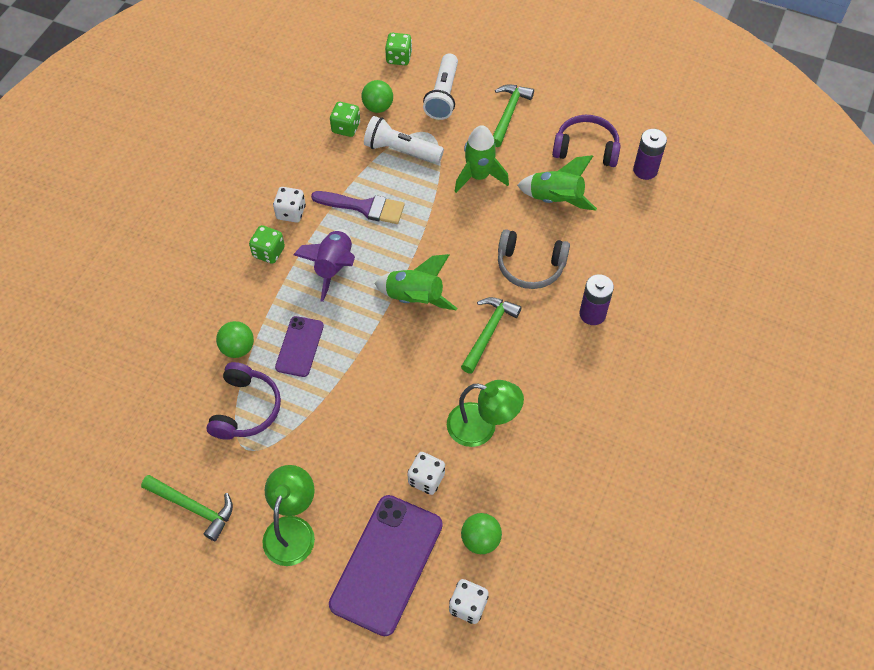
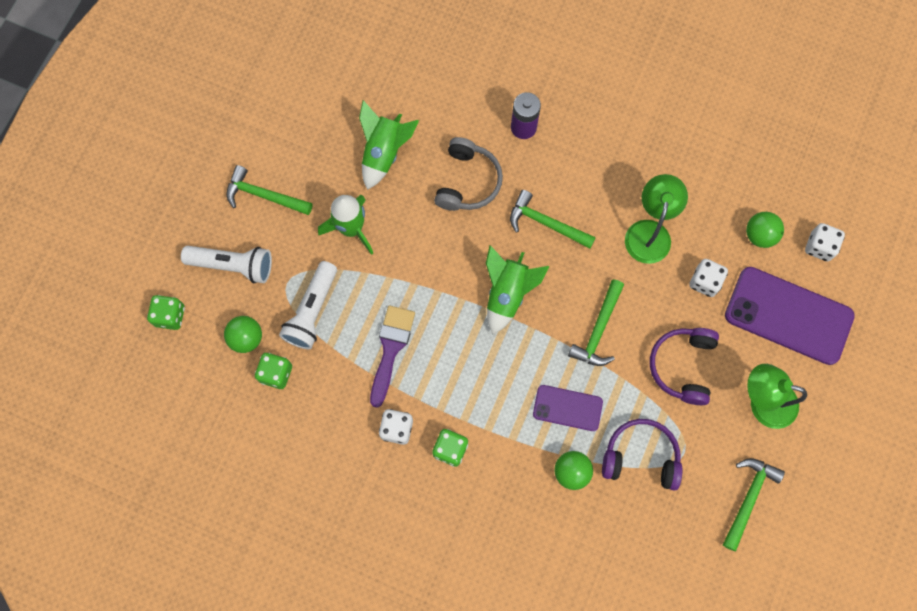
camera: 90 degrees left, 15 degrees up
purple rocket [293,229,355,302] -> none
purple headphones [552,115,621,167] -> purple headphones moved to [650,328,719,405]
purple battery [633,129,667,180] -> none
none -> green hammer [568,279,624,366]

